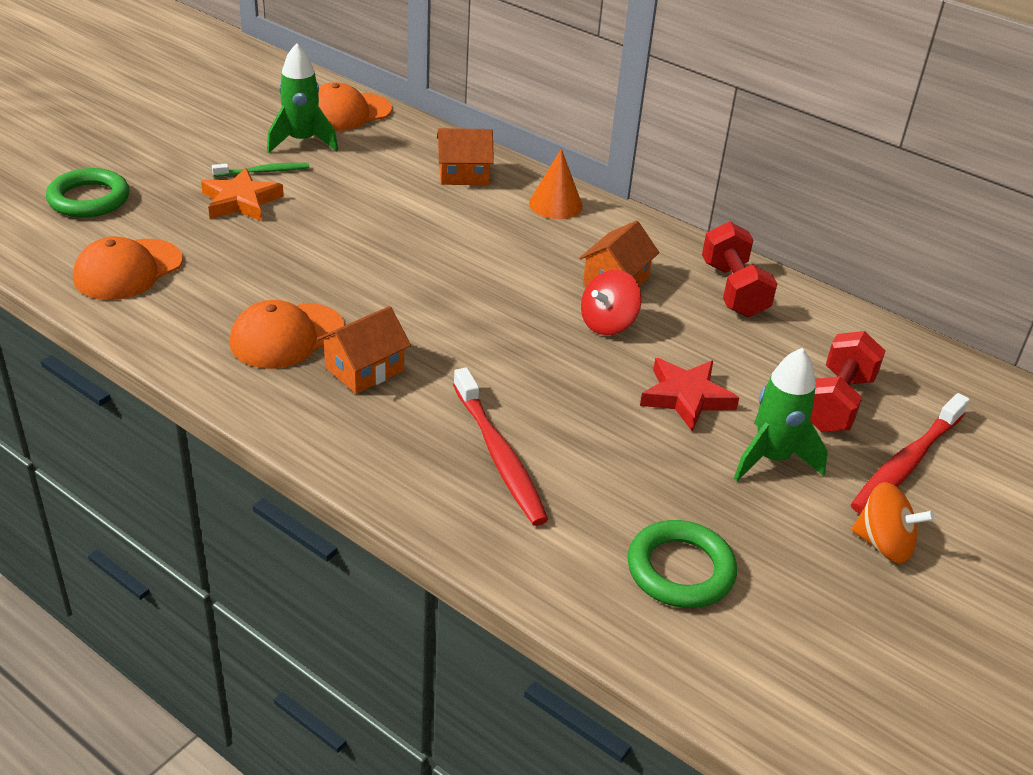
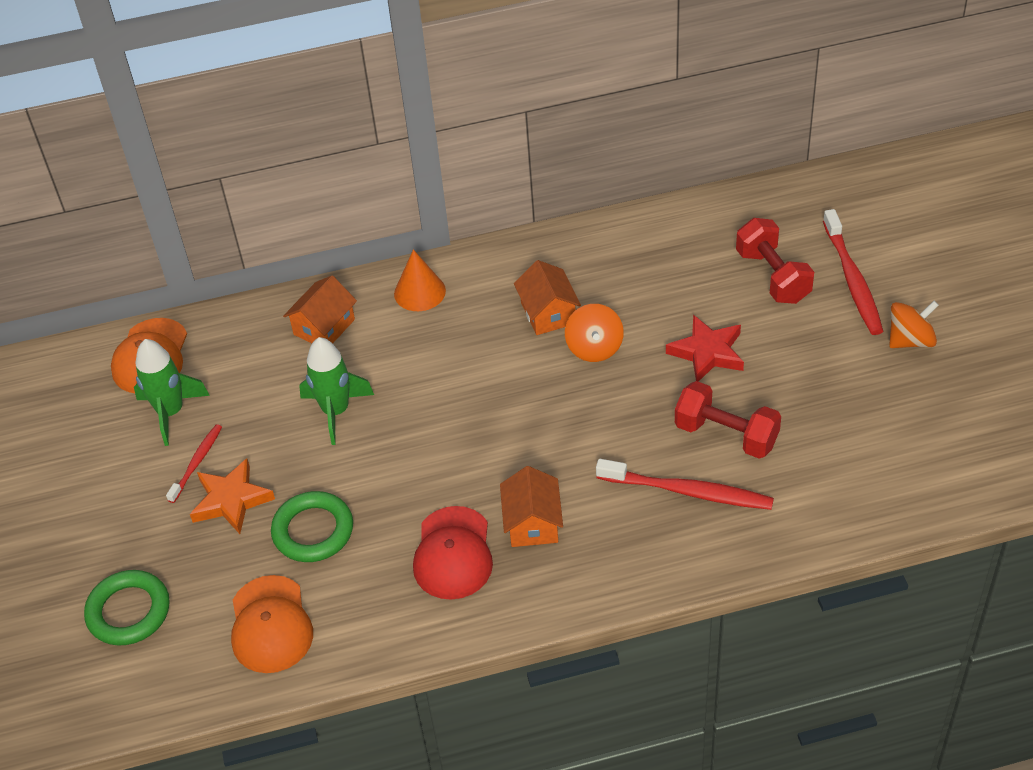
camera: 45 degrees left, 10 degrees up
green toothbrush [212,163,309,177] -> red toothbrush [166,424,222,503]
orange cap [230,300,345,369] -> red cap [413,506,493,600]
red spinning top [581,270,642,335] -> orange spinning top [565,304,624,362]
green ring [627,520,737,608] -> green ring moved to [271,491,353,562]
red dumbbell [702,221,777,317] -> red dumbbell moved to [675,381,781,459]
green rocket [734,348,828,481] -> green rocket moved to [299,337,374,445]

